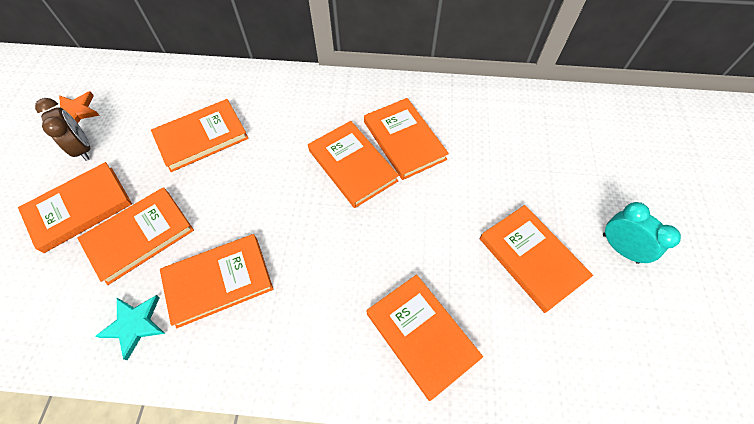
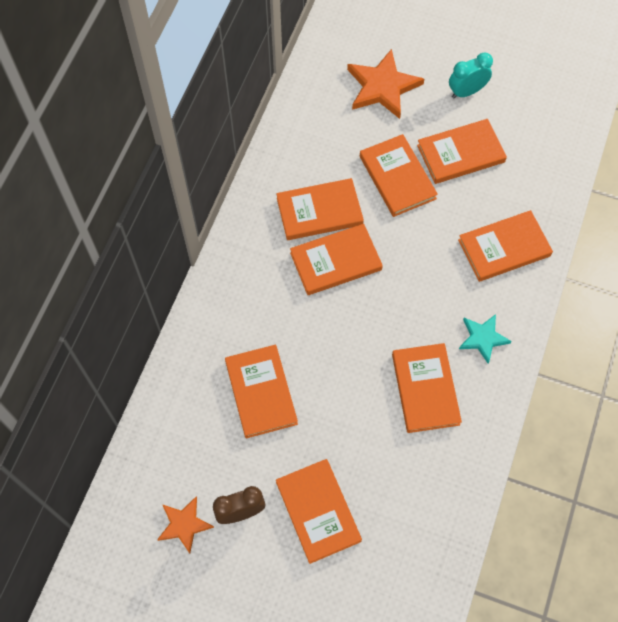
camera: 75 degrees left, 5 degrees up
orange book [77,187,194,285] -> orange book moved to [360,134,438,217]
turquoise star [95,295,165,360] -> turquoise star moved to [459,314,512,364]
none -> orange star [347,49,424,119]

